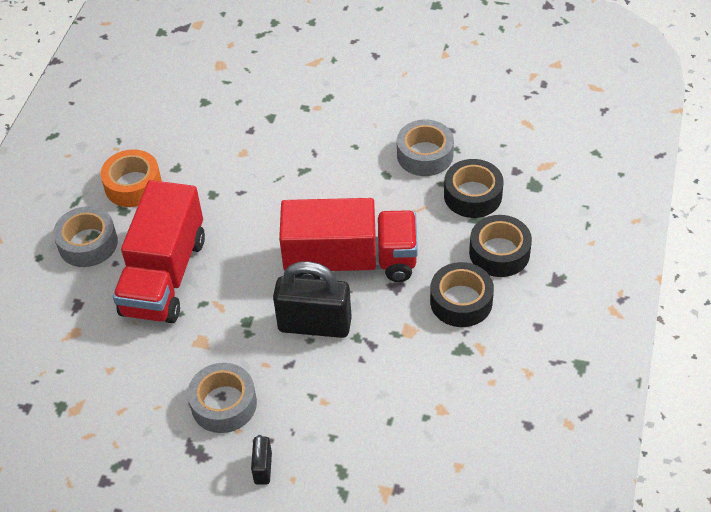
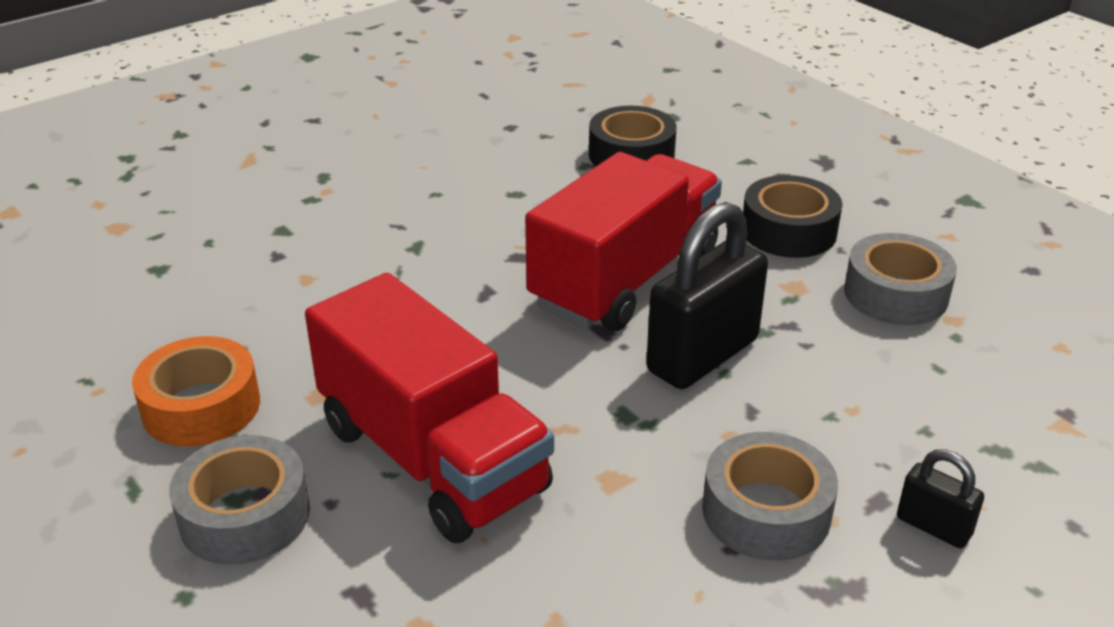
camera: 55 degrees left, 15 degrees down
grey tape [397,120,454,176] -> grey tape moved to [844,233,957,325]
black tape [469,215,532,277] -> none

